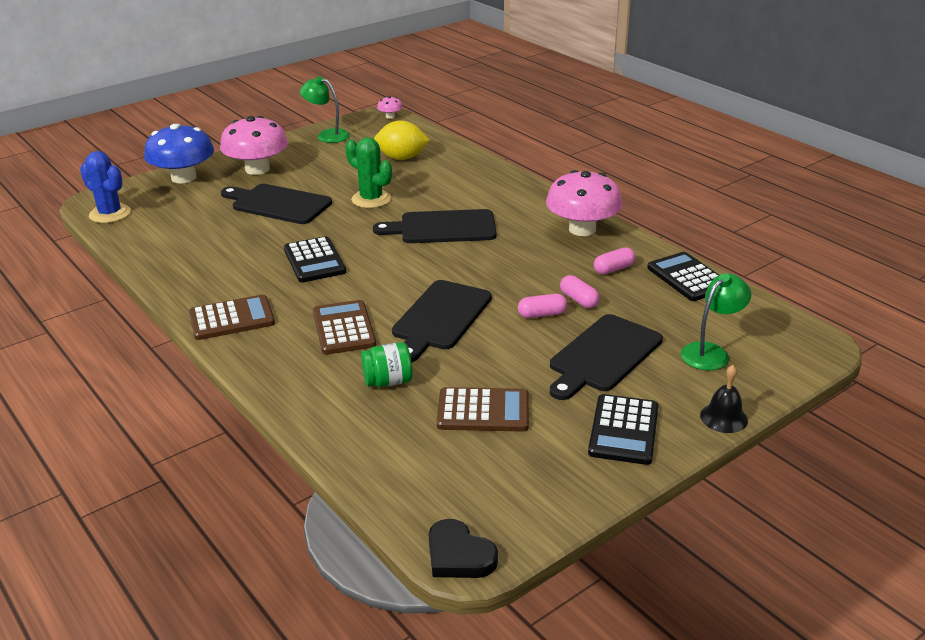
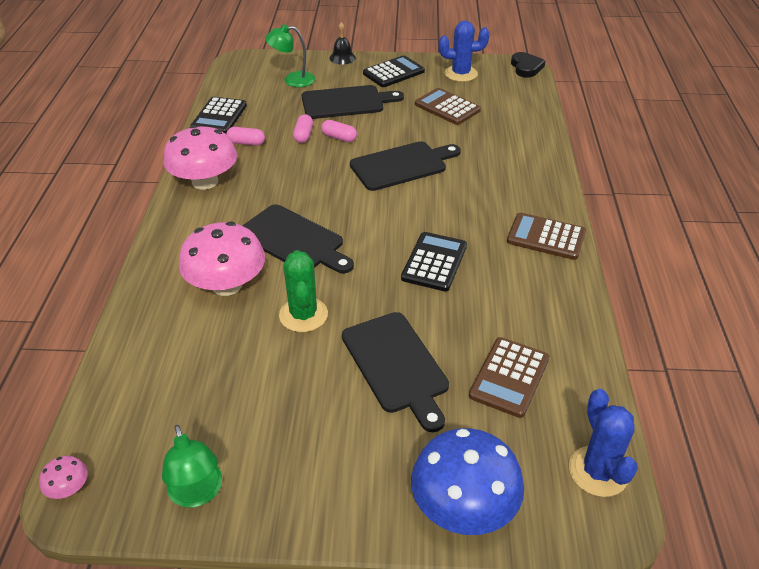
camera: 140 degrees left, 10 degrees up
pink mushroom [220,116,288,175] -> pink mushroom moved to [179,222,265,296]
brown calculator [313,300,376,355] -> brown calculator moved to [469,337,549,418]
green jar [361,342,413,387] -> none
yellow lemon [374,120,430,160] -> none
none -> blue cactus [439,21,489,82]

